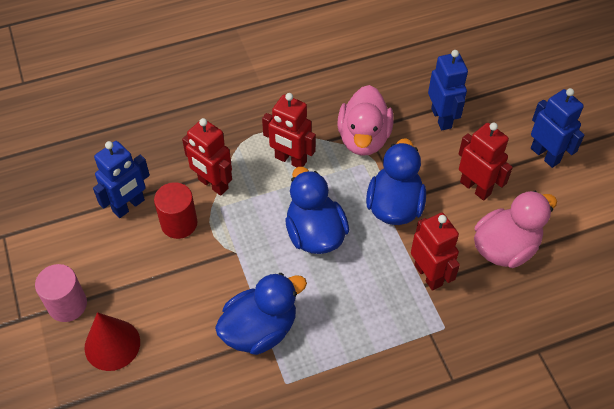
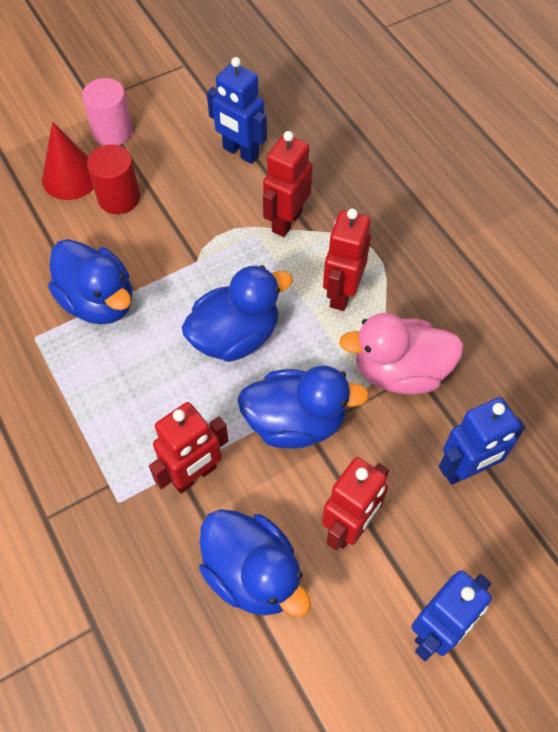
camera: 80 degrees right, 5 degrees up
red cylinder [154,182,198,239] -> red cylinder moved to [87,144,140,214]
pink duck [474,191,557,268] -> blue duck [199,509,311,617]

